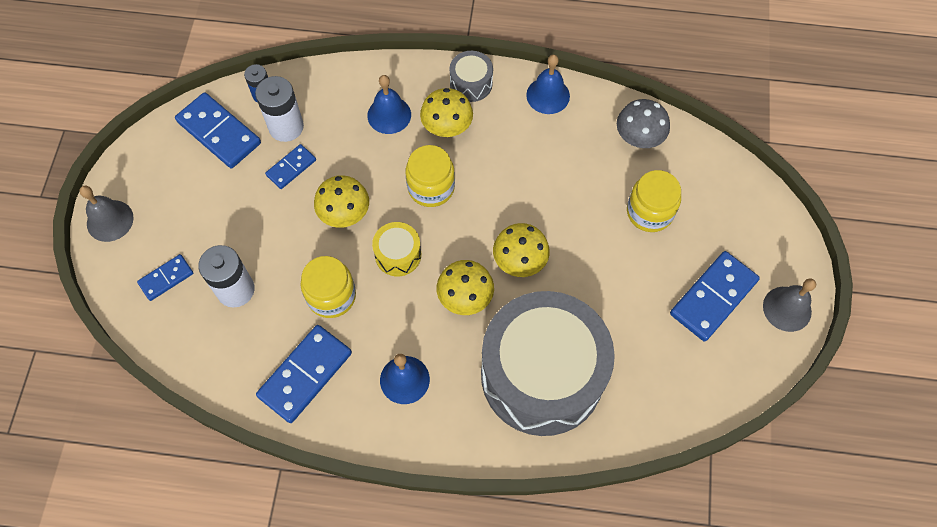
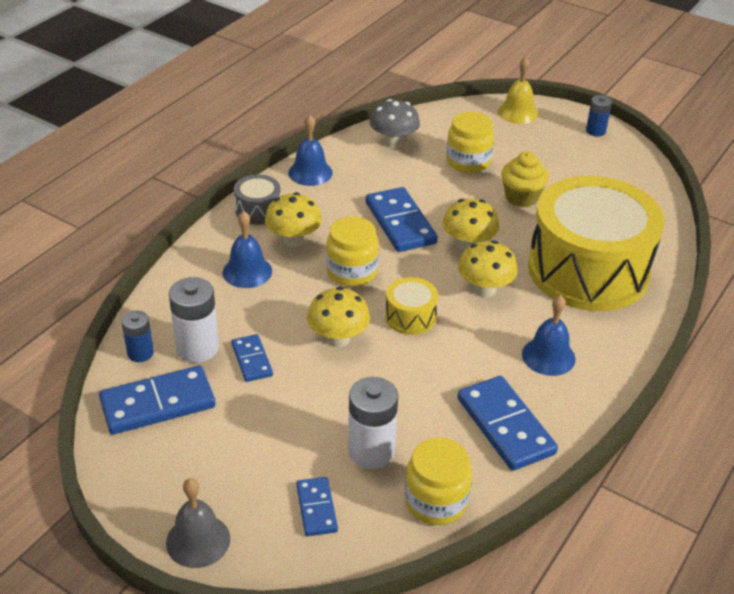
camera: 65 degrees left, 25 degrees down
yellow jar [301,256,356,318] -> yellow jar moved to [405,437,472,525]
grey drum [481,291,615,436] -> yellow drum [528,176,664,311]
blue domino [670,251,760,342] -> blue domino moved to [366,187,438,252]
grey bell [763,278,816,332] -> blue battery [586,95,612,136]
none -> yellow bell [498,57,538,124]
none -> yellow cupcake [501,151,549,207]

